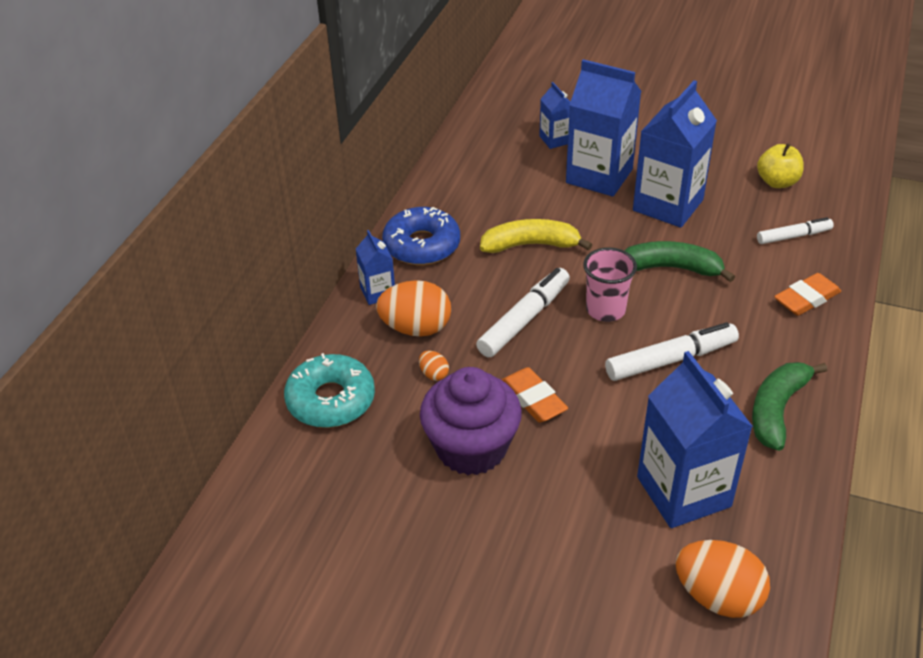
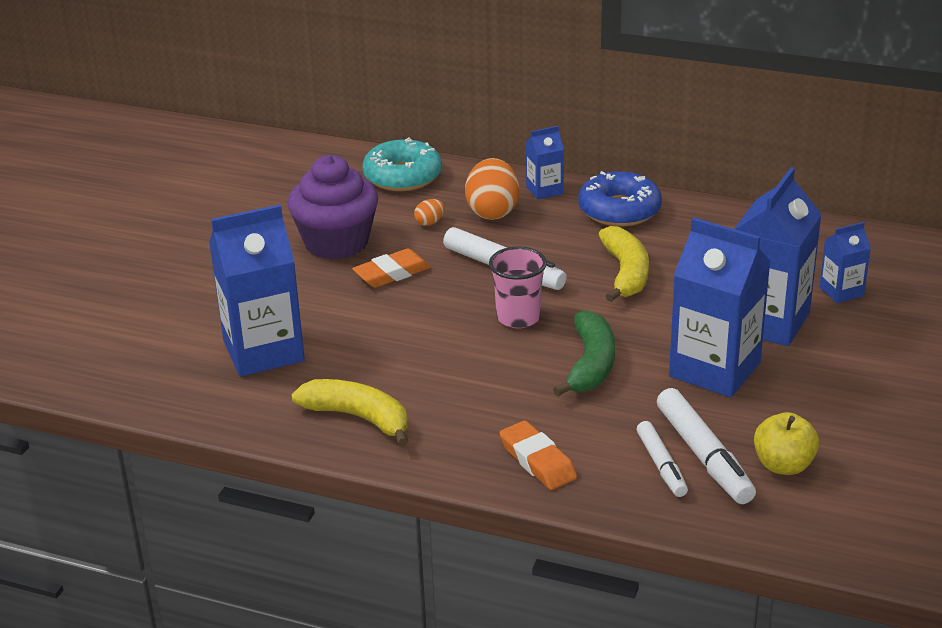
camera: 90 degrees right, 10 degrees down
white marker [605,322,739,381] -> white marker moved to [657,388,756,504]
orange egg [675,540,770,618] -> none
green banana [752,362,827,451] -> yellow banana [291,379,408,446]

